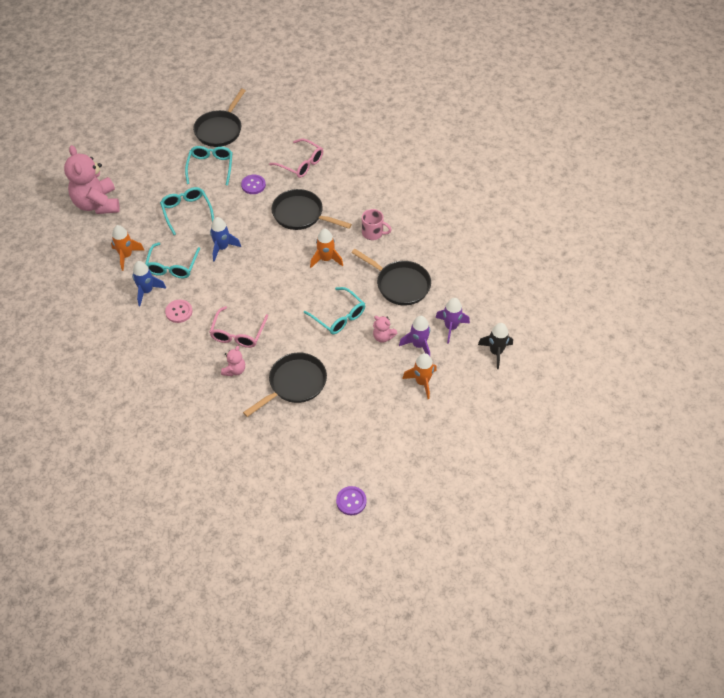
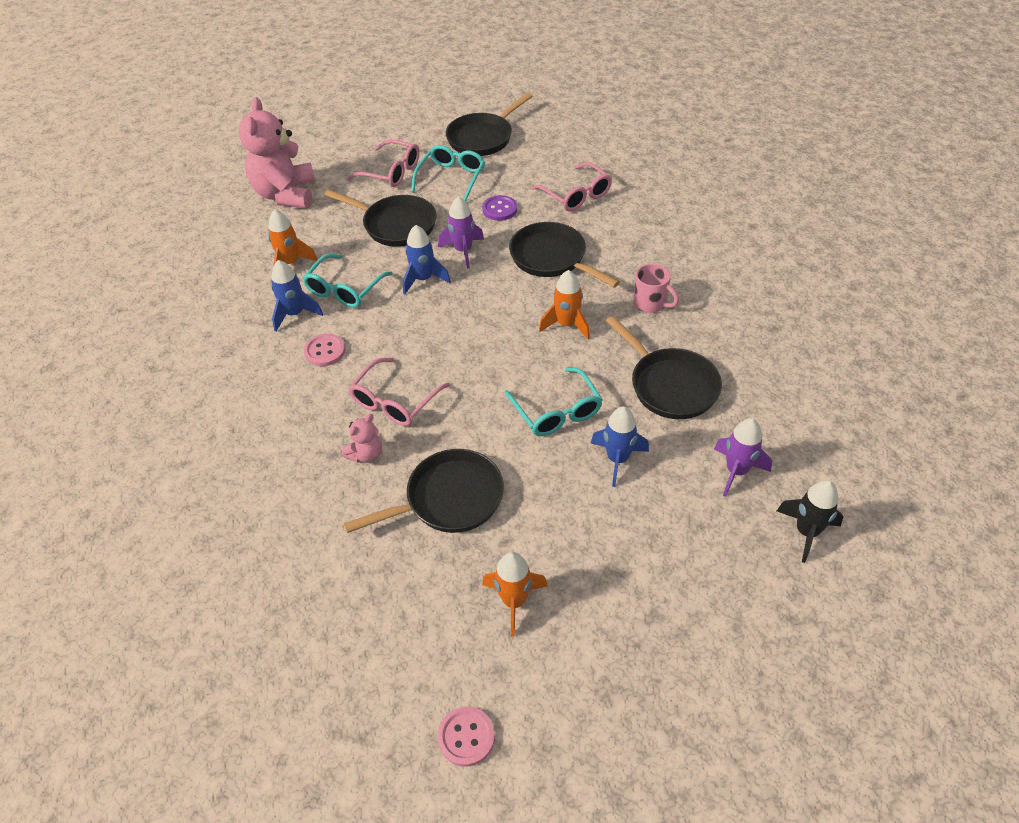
camera: 20 degrees right, 5 degrees down
turquoise glasses [160,187,214,235] -> black pan [325,190,437,247]
purple button [336,486,367,515] -> pink button [437,707,495,767]
pink teddy bear [373,316,398,343] -> blue rocket [591,406,649,487]
purple rocket [399,316,430,356] -> purple rocket moved to [438,196,484,269]
orange rocket [402,353,437,399] -> orange rocket moved to [482,552,548,637]
none -> pink glasses [347,139,419,187]

